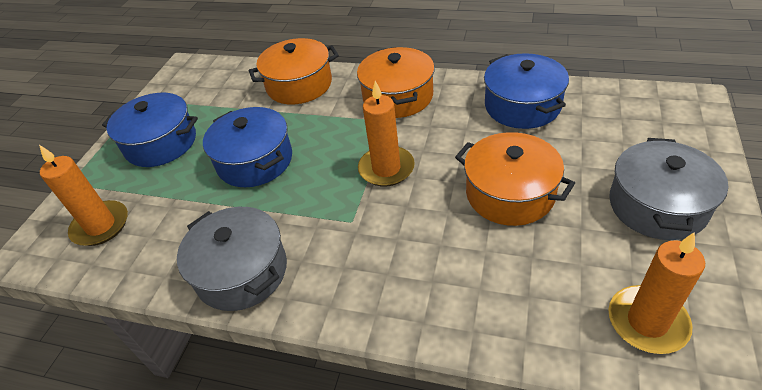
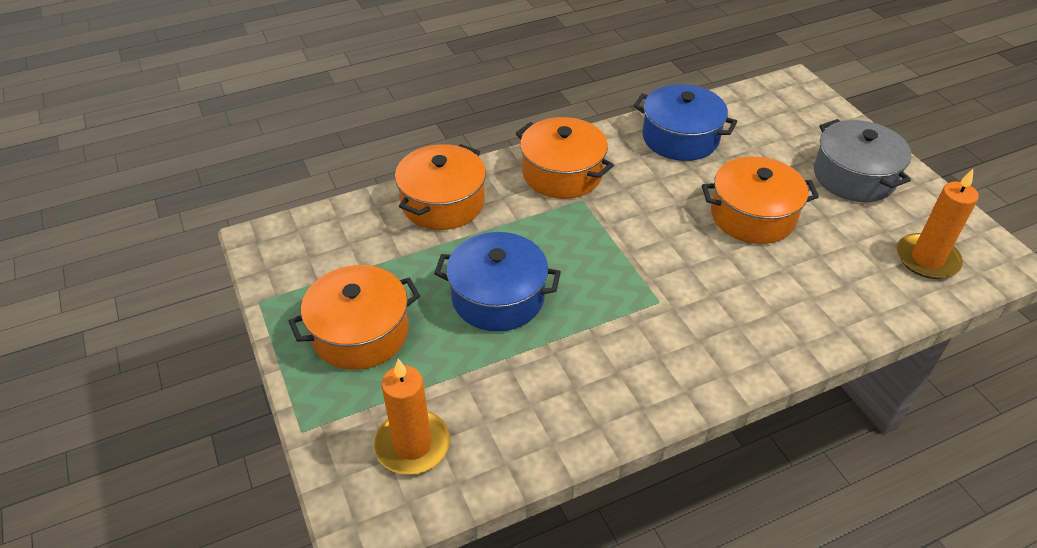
camera: 45 degrees left, 0 degrees up
blue pot [102,93,198,167] -> orange pot [289,265,420,370]
grey pot [177,207,287,311] -> none
orange candle [358,81,415,187] -> none

